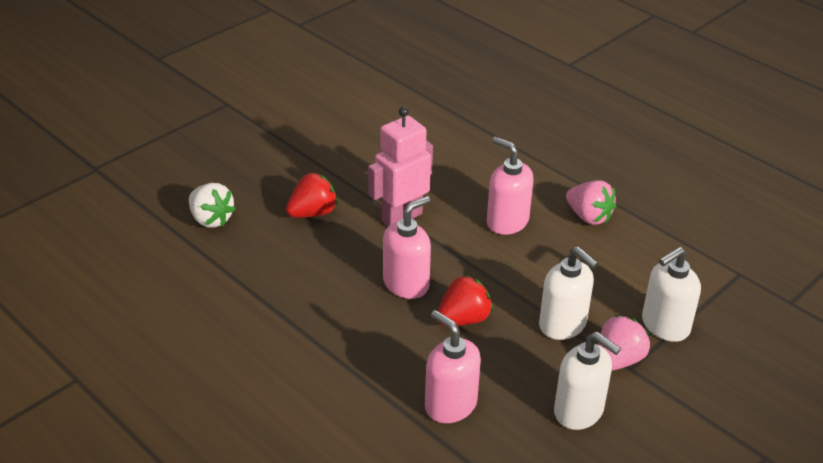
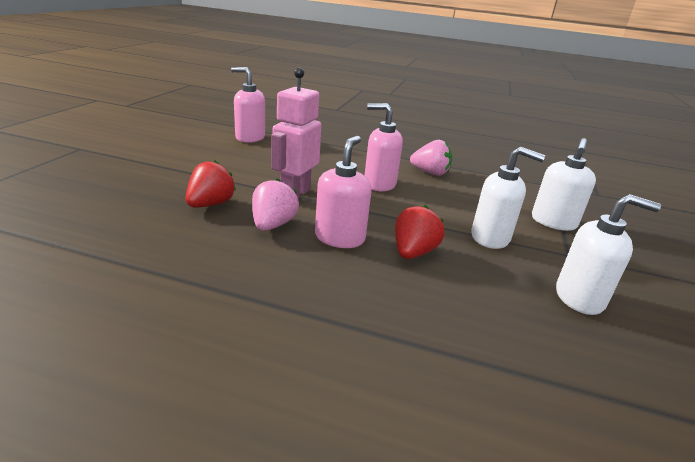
camera: 30 degrees left, 10 degrees down
white strawberry [189,183,236,228] -> none
pink soap dispenser [425,310,481,423] -> pink soap dispenser moved to [231,67,265,143]
pink strawberry [598,315,650,371] -> pink strawberry moved to [252,178,299,231]

